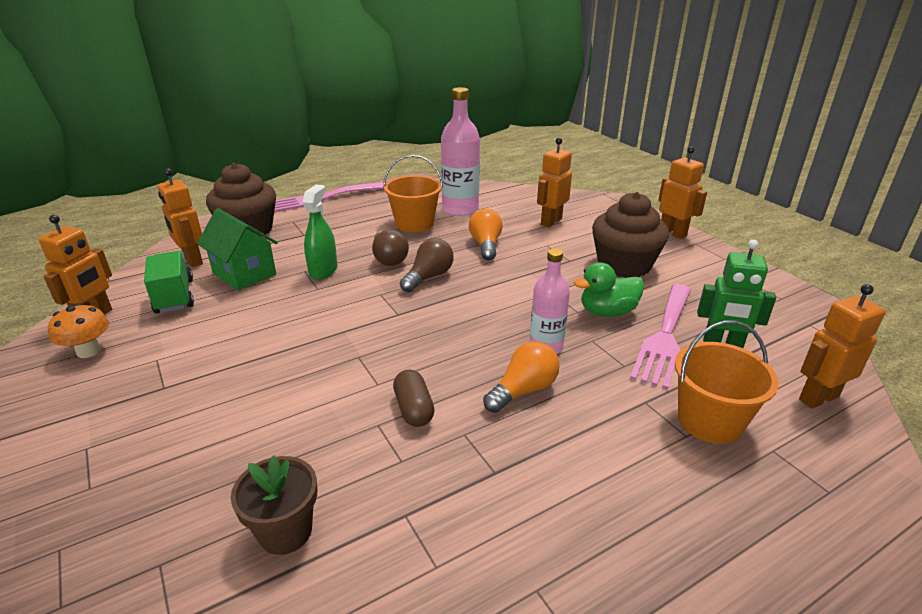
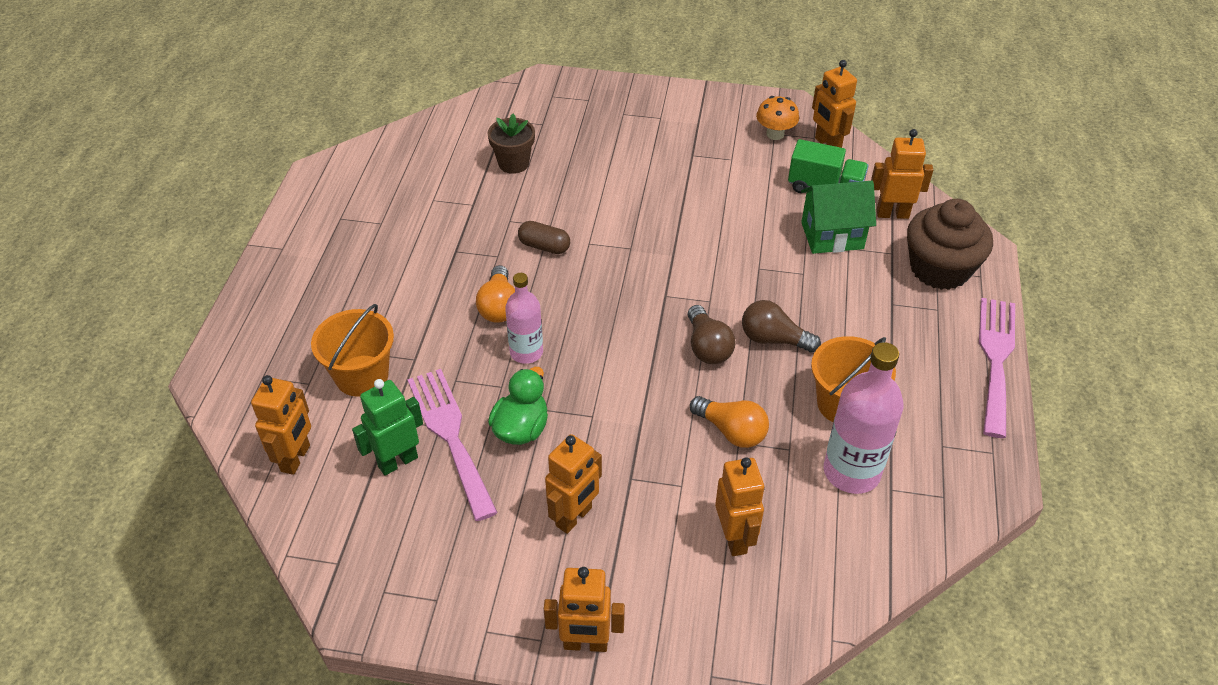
camera: 130 degrees right, 15 degrees up
green spray bottle [303,185,337,280] -> none
brown cupcake [592,192,669,278] -> orange robot [545,434,602,534]

